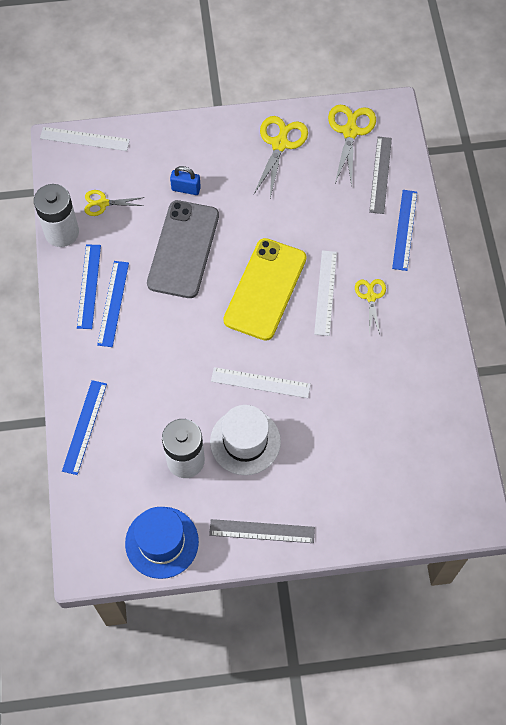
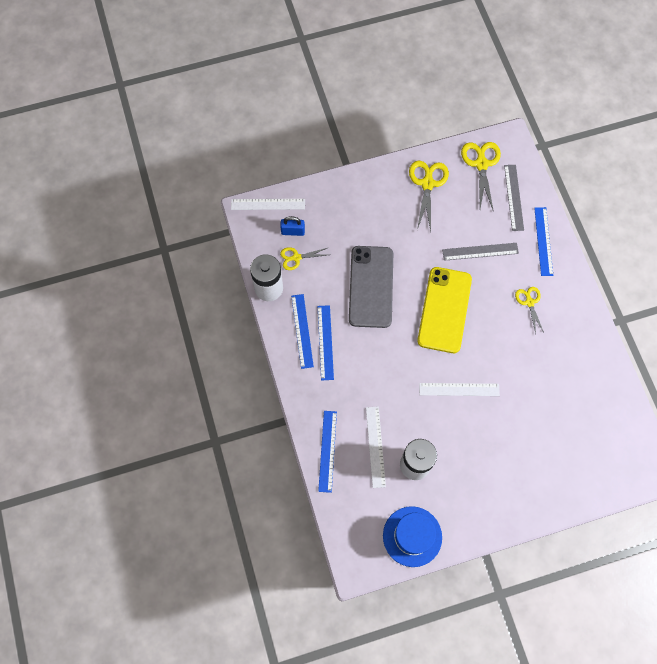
camera: 10 degrees left, 5 degrees up
blue padlock [170,166,201,195] -> blue padlock moved to [280,216,305,236]
grey ruler [209,519,315,543] -> grey ruler moved to [442,243,519,261]
white hat [210,405,281,475] -> none
white ruler [314,250,337,336] -> white ruler moved to [366,406,386,488]

